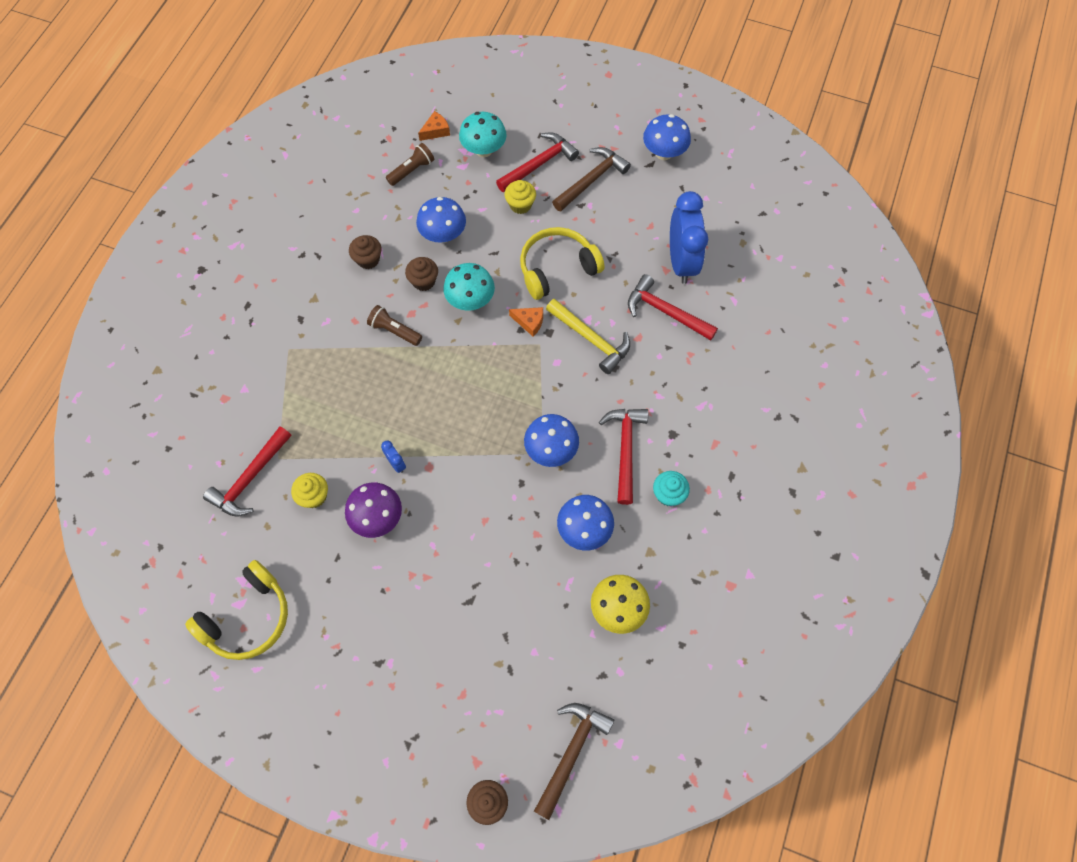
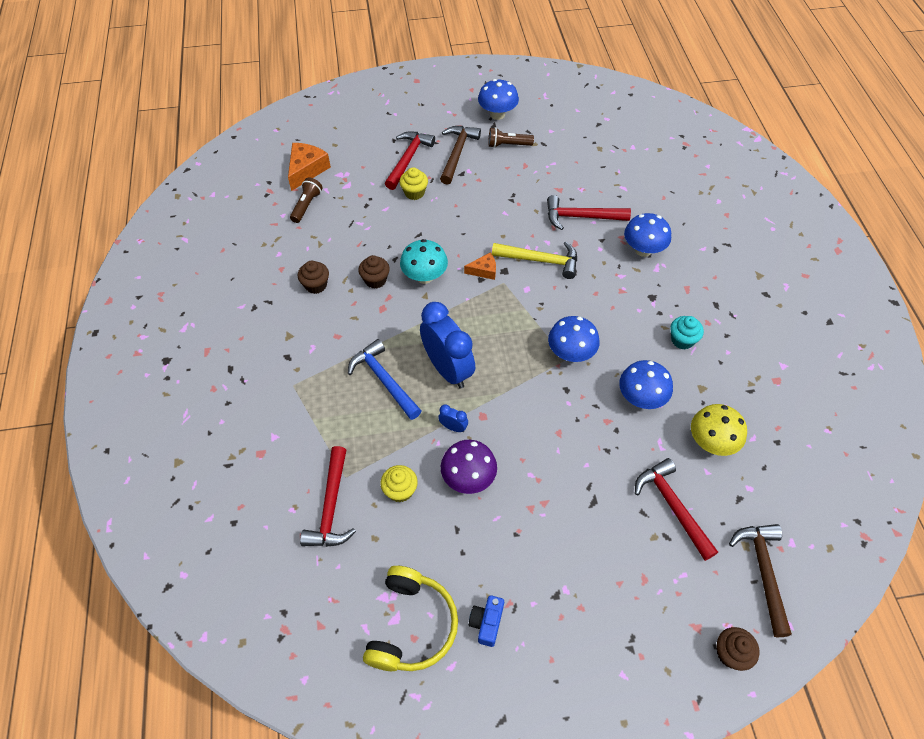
camera: 30 degrees left, 10 degrees down
brown flashlight [367,305,422,346] -> brown flashlight moved to [488,127,534,148]
blue mushroom [416,197,466,243] -> blue mushroom moved to [624,213,671,257]
orange cheese [418,111,450,141] -> orange cheese [288,143,331,191], size x1.70
turquoise mushroom [459,112,507,157] -> none
yellow headphones [520,227,604,300] -> none
red hammer [599,409,648,505] -> red hammer moved to [635,458,718,561]
blue clock [670,191,708,284] -> blue clock moved to [420,302,475,389]
none -> blue hammer [348,339,422,420]
none -> blue camera [469,595,504,647]

